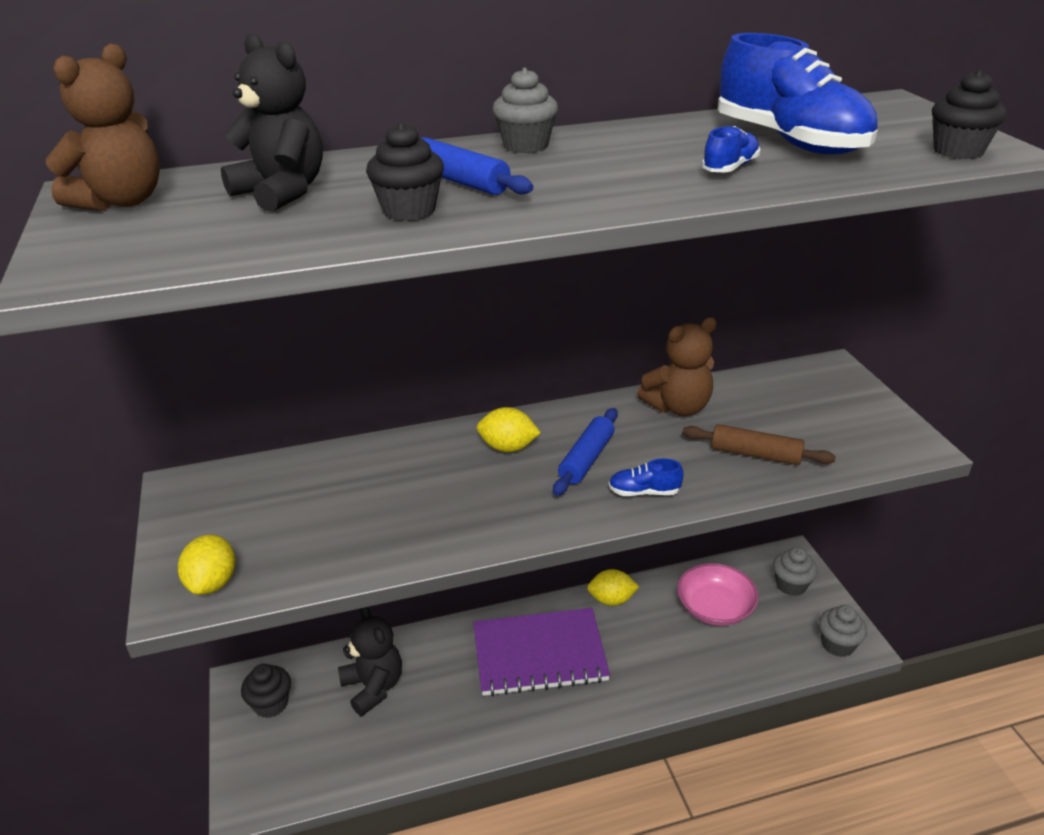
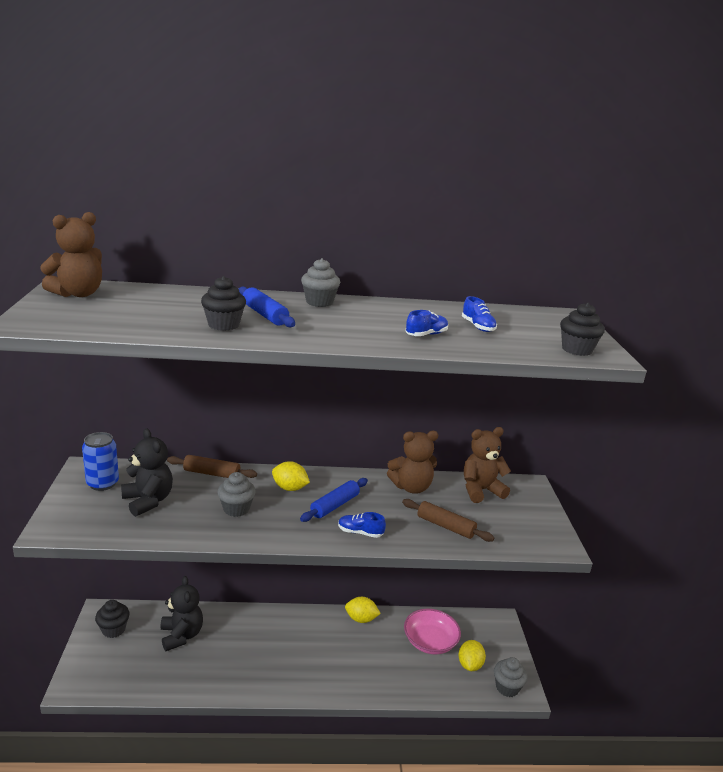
camera: 10 degrees right, 10 degrees down
yellow lemon [178,535,235,595] -> yellow lemon moved to [458,640,486,671]
black teddy bear [221,33,323,212] -> black teddy bear moved to [121,428,173,517]
purple notebook [473,608,610,696] -> none
blue shoe [718,33,878,154] -> blue shoe [462,296,497,332], size x0.44
grey cupcake [773,547,817,596] -> grey cupcake moved to [218,472,256,517]
none -> blue can [82,432,119,491]
none -> brown rolling pin [167,455,257,478]
none -> brown teddy bear [464,427,511,503]

